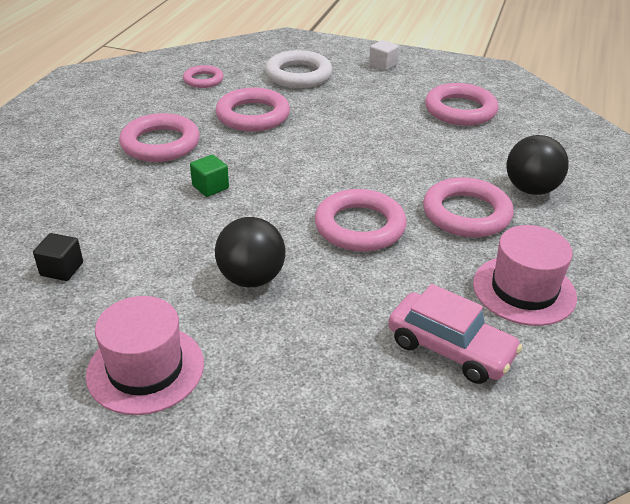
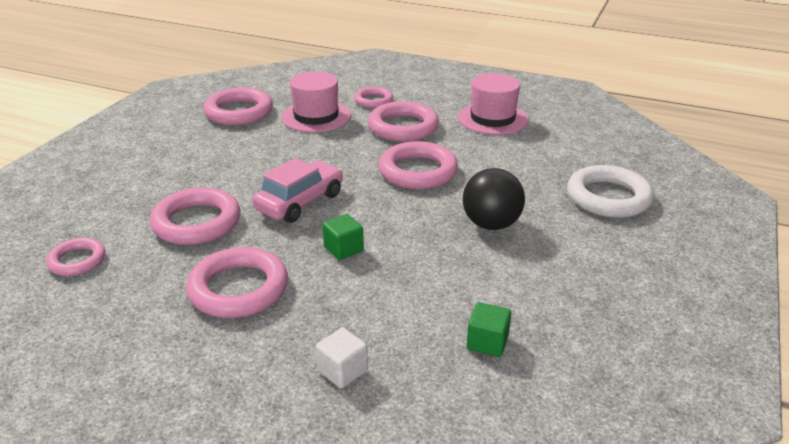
camera: 85 degrees left, 5 degrees down
black cube [33,233,83,281] -> green cube [467,302,511,357]
pink hat [86,296,204,415] -> pink hat moved to [281,71,351,133]
white ring [265,50,333,88] -> white ring moved to [567,165,654,218]
white cube [369,40,399,71] -> white cube moved to [316,328,368,389]
pink car [388,284,522,384] -> pink car moved to [252,158,343,223]
black ball [506,135,569,195] -> pink ring [354,87,393,108]

